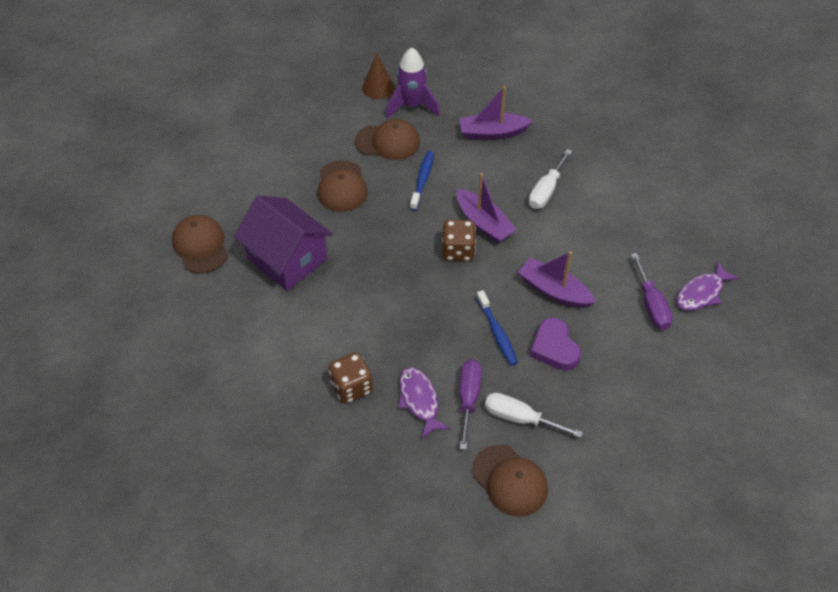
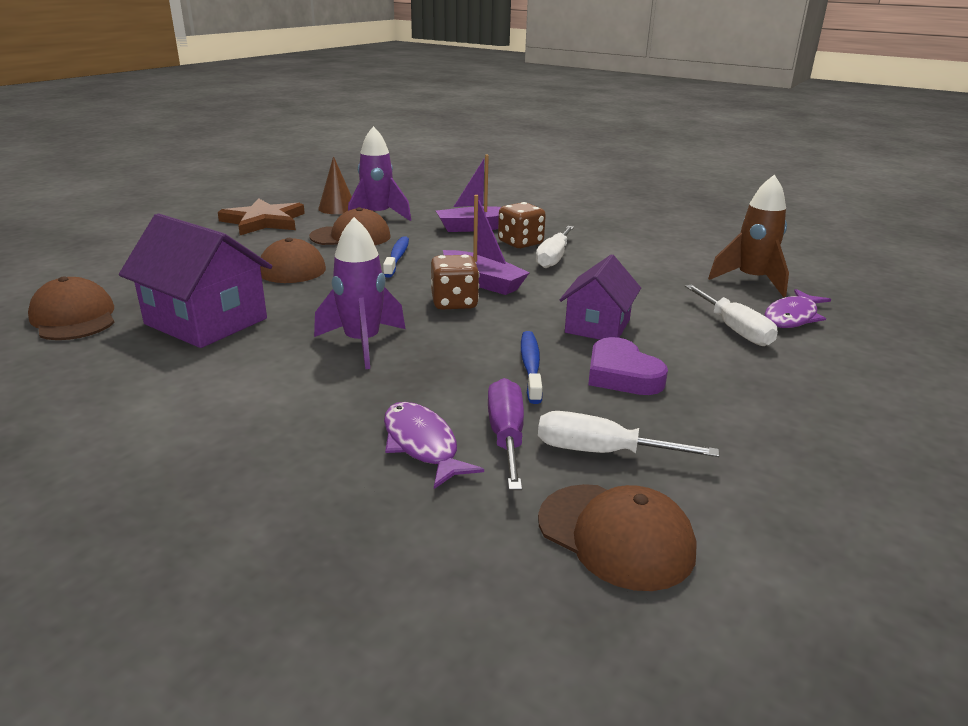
camera: 10 degrees left, 25 degrees down
brown dice [329,352,373,404] -> brown dice moved to [498,202,546,248]
blue toothbrush [476,290,518,366] -> blue toothbrush turned 150 degrees counterclockwise [521,331,543,404]
purple boat [518,251,596,308] -> purple house [560,254,641,340]
purple screwdriver [631,253,673,330] -> white screwdriver [685,285,778,346]
none -> brown star [218,198,305,235]
none -> purple rocket [314,217,405,369]
none -> brown rocket [708,175,789,297]

